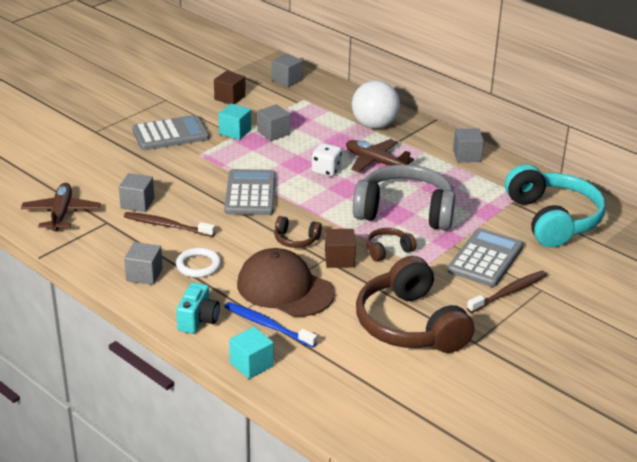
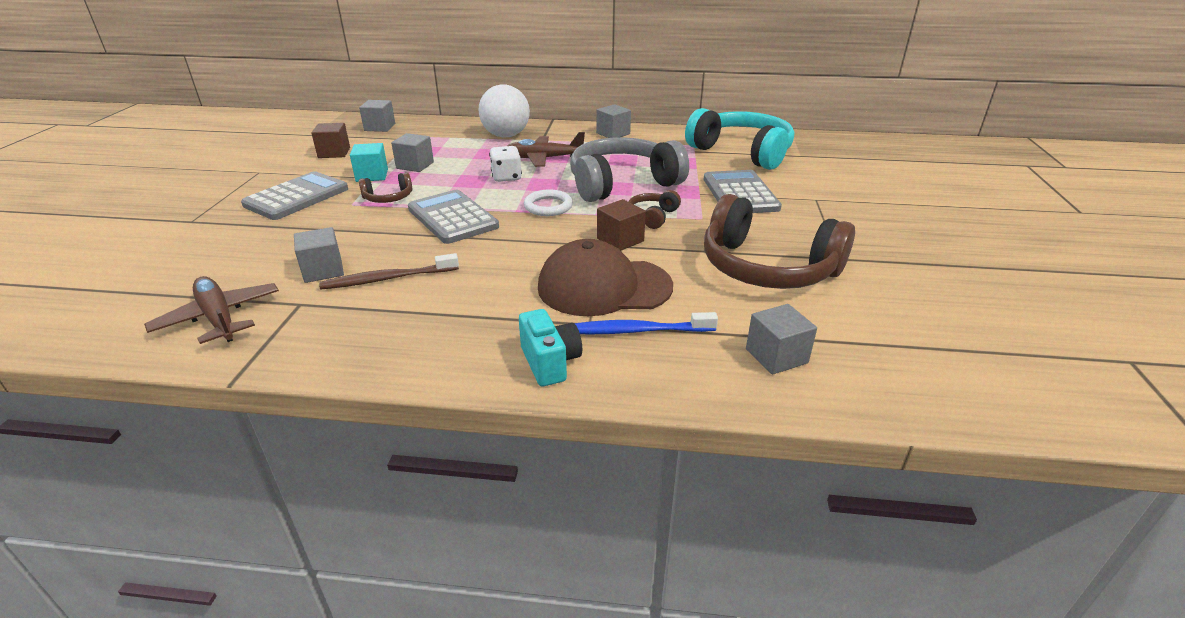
camera: 35 degrees left, 0 degrees up
grey cube [124,242,163,285] -> grey cube moved to [746,304,817,375]
white ring [176,248,221,278] -> white ring moved to [524,190,573,216]
turquoise cube [229,327,274,379] -> none
brown headphones [274,216,322,248] -> brown headphones moved to [359,172,412,203]
brown toothbrush [467,271,547,313] -> none

